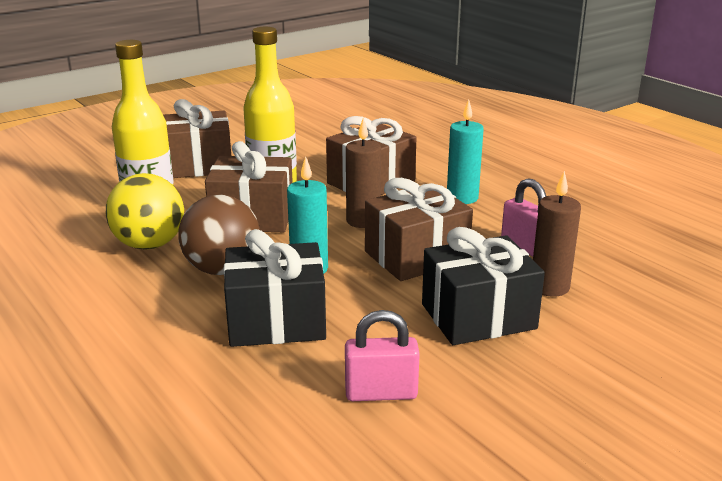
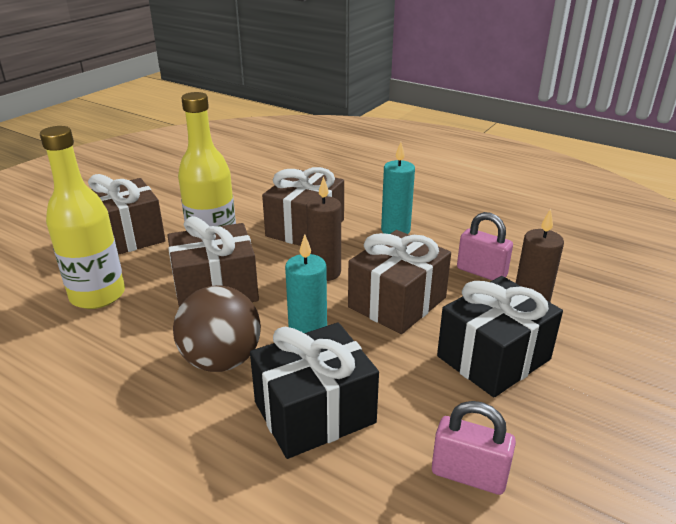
camera: 20 degrees left, 5 degrees up
yellow ball [106,173,184,249] -> none
pink padlock [345,310,420,401] -> pink padlock turned 45 degrees clockwise [432,401,516,495]

